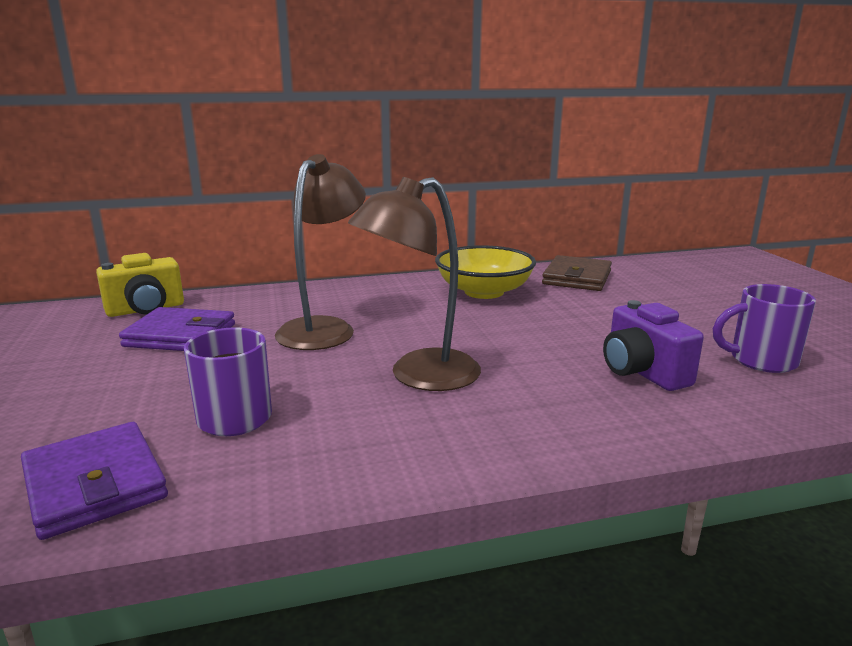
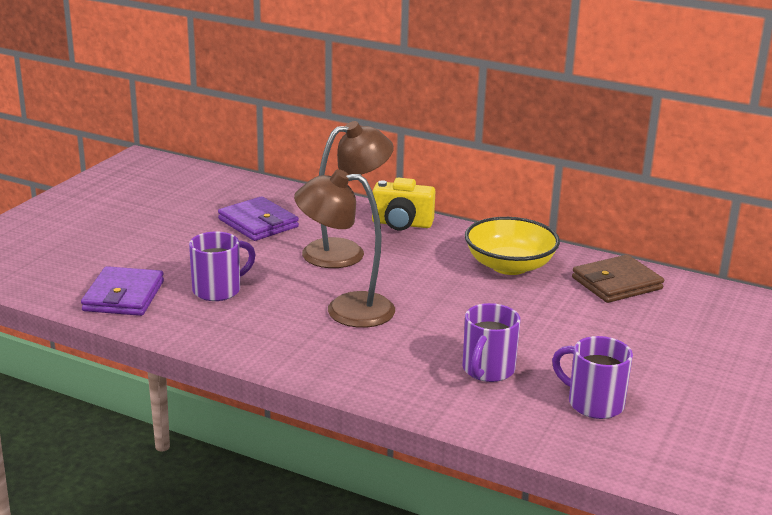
camera: 40 degrees right, 5 degrees up
yellow camera [96,253,184,317] -> yellow camera moved to [372,178,435,231]
purple camera [603,300,704,391] -> purple mug [463,303,520,382]

